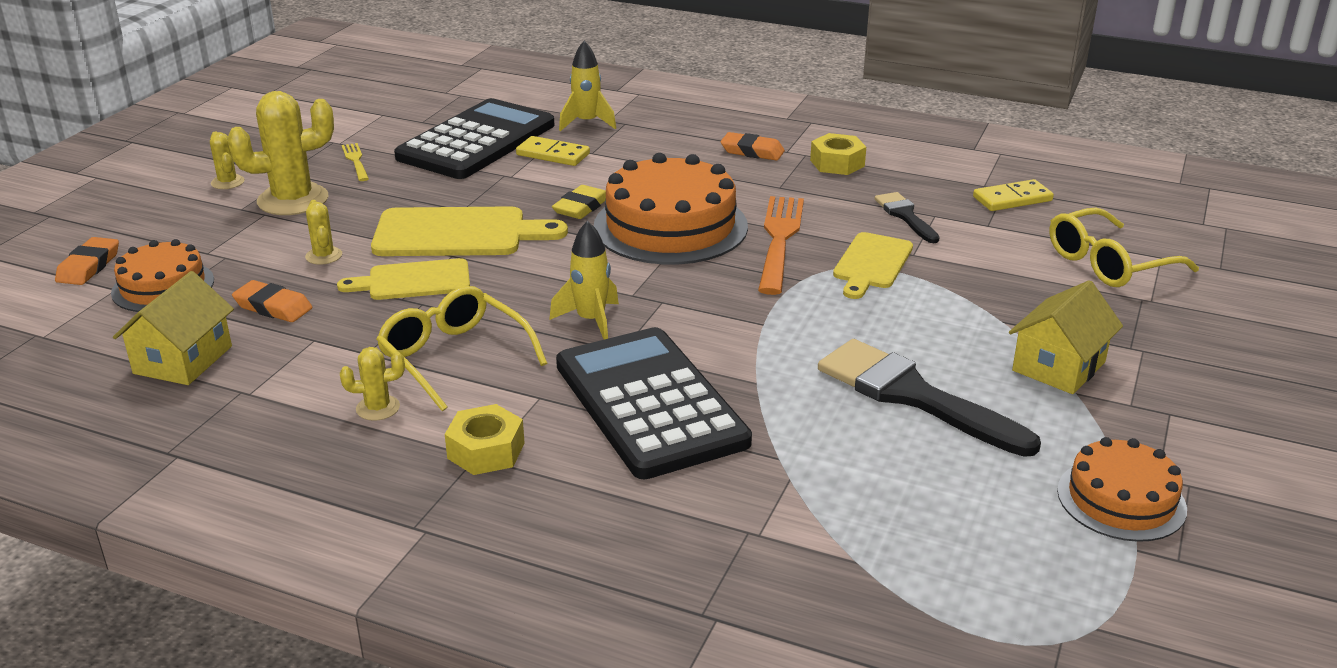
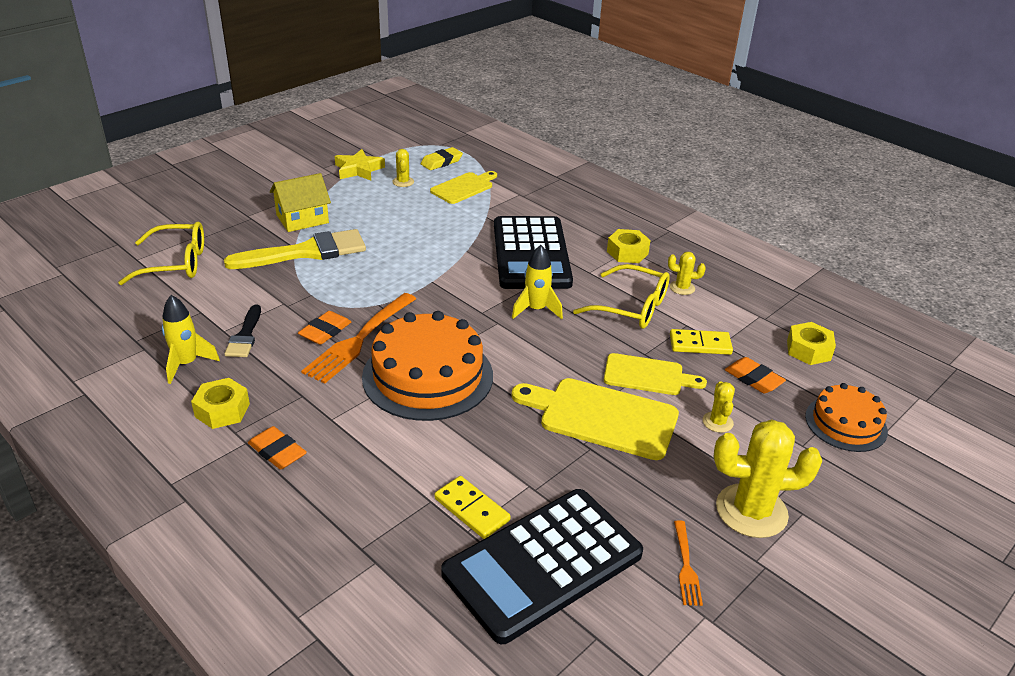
camera: 160 degrees left, 5 degrees up
orange eraser [55,237,119,285] -> orange eraser moved to [298,311,351,345]
yellow house [113,271,234,385] -> yellow nut [787,322,836,365]
yellow cactus [210,132,245,189] -> yellow cactus moved to [392,149,414,187]
yellow fork [342,143,369,181] -> orange fork [674,520,703,606]
yellow glasses [376,286,547,411] -> yellow glasses turned 45 degrees counterclockwise [573,264,670,329]
yellow eraser [552,185,606,219] -> yellow eraser moved to [421,147,463,170]
yellow rocket [559,41,616,131] -> yellow rocket moved to [162,295,220,384]
black brush [818,339,1041,457] -> none
yellow cutting board [833,232,913,299] -> yellow cutting board moved to [430,171,497,204]
yellow domino [973,179,1054,211] -> yellow domino moved to [670,329,733,355]
orange cake [1057,437,1187,542] -> yellow star [335,149,385,180]
none -> yellow brush [224,229,366,269]

